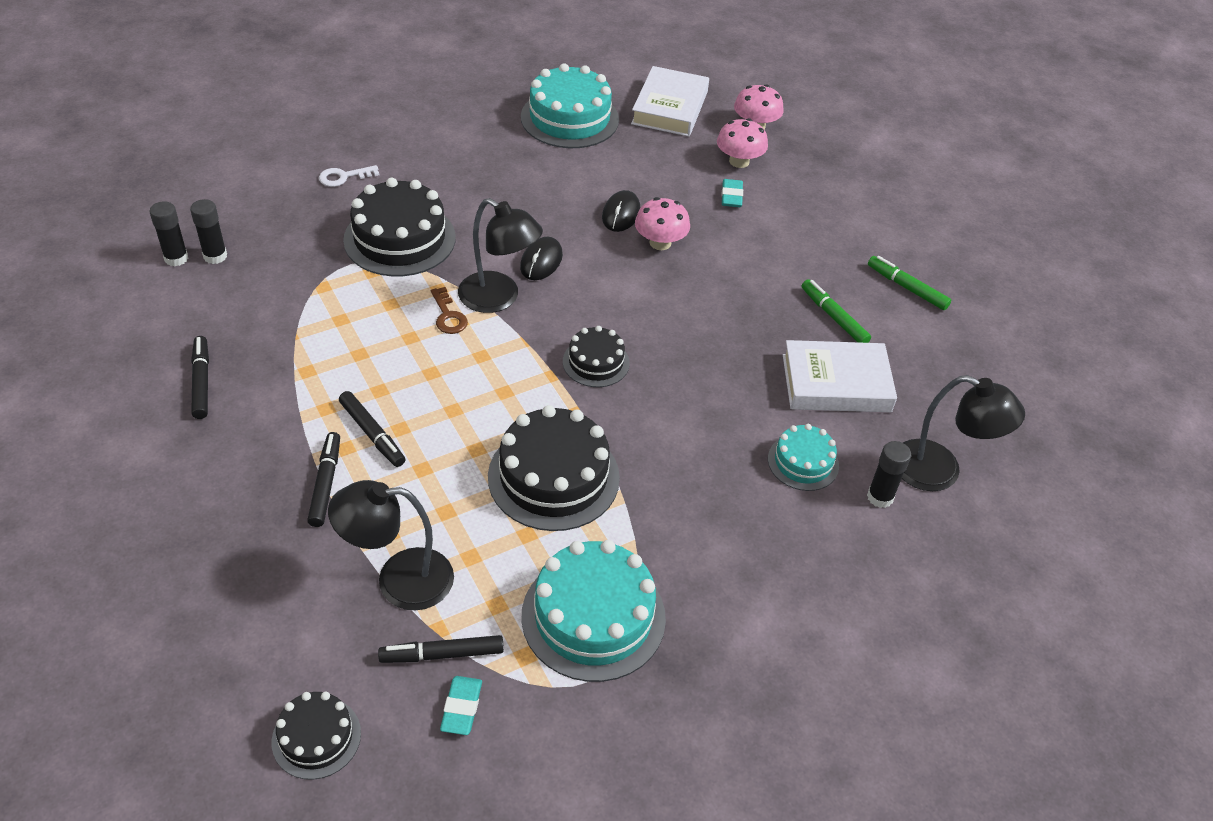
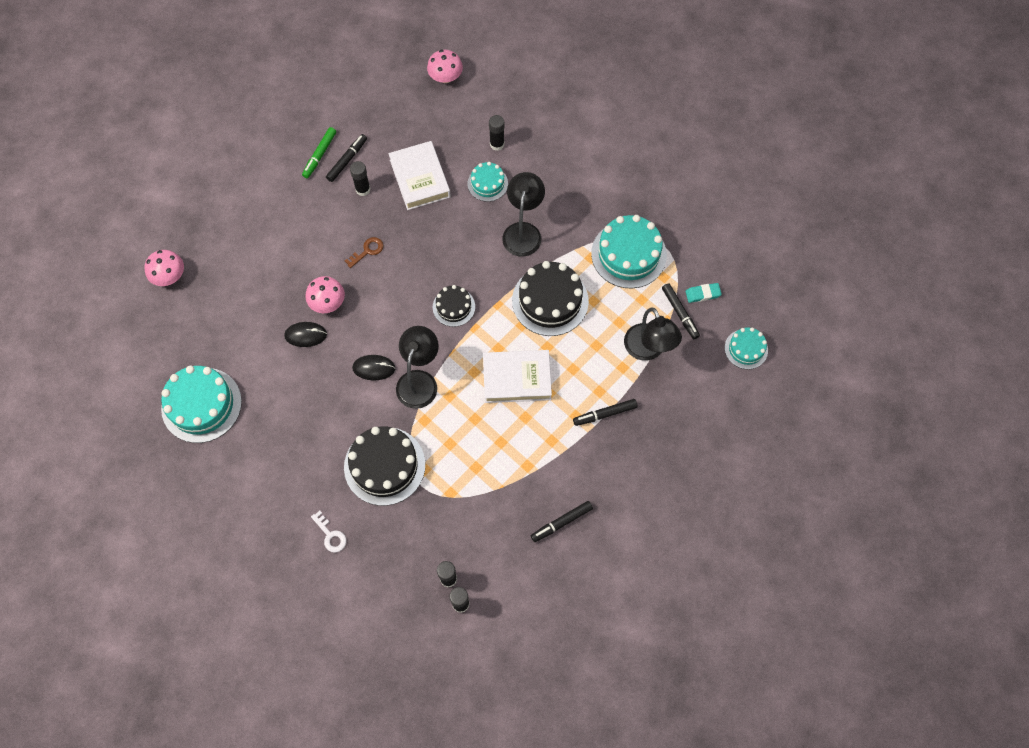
camera: 105 degrees left, 20 degrees up
black cake [272,692,361,780] -> turquoise cake [725,327,768,369]
black marker [339,391,405,467] -> black marker moved to [326,134,367,182]
brown key [431,287,468,334] -> brown key moved to [345,237,384,268]
white book [631,66,709,137] -> white book moved to [483,350,552,403]
pink mushroom [717,118,768,168] -> pink mushroom moved to [427,50,463,83]
turquoise eraser [721,179,743,207] -> none
green marker [802,279,871,343] -> black glue stick [350,161,370,196]
black lamp [902,375,1025,491] -> black lamp moved to [502,172,545,257]

